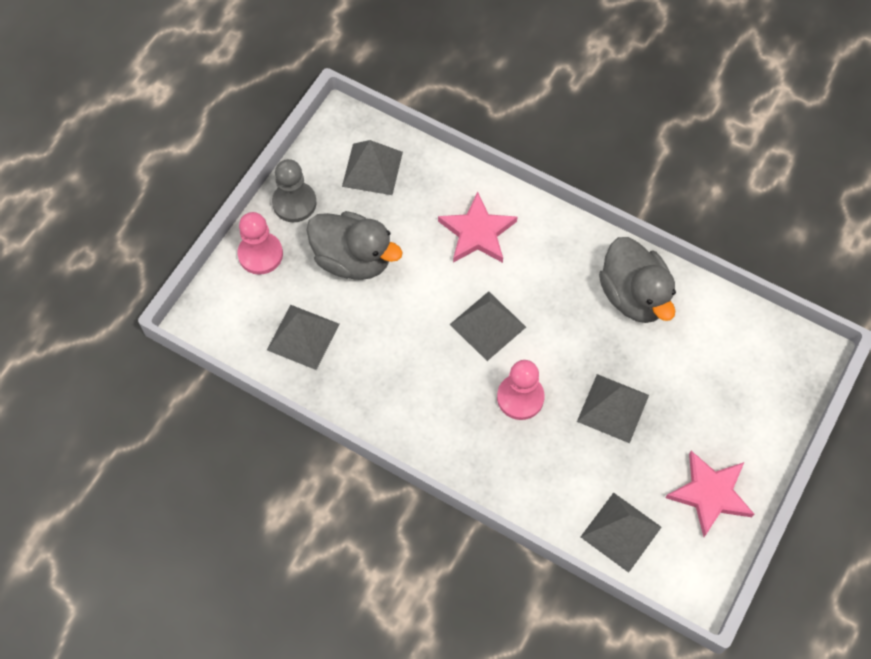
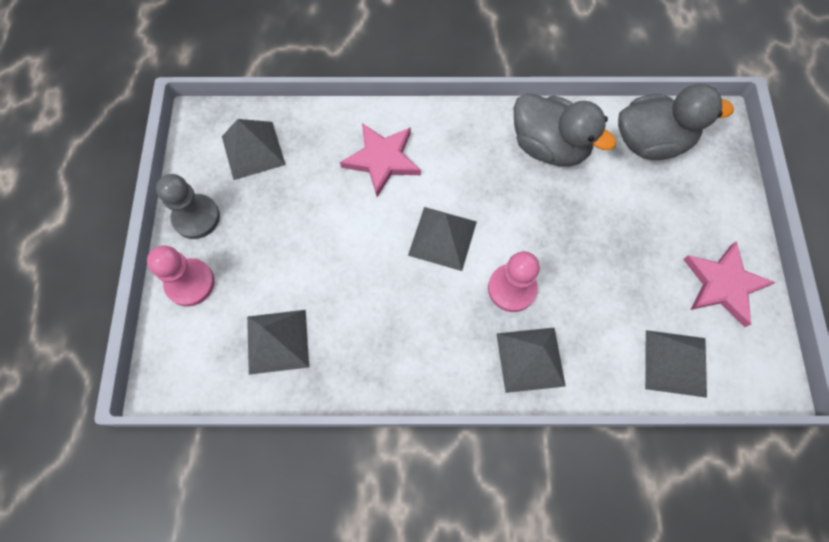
camera: 30 degrees left, 5 degrees up
grey duck [306,211,403,280] -> grey duck moved to [618,84,734,160]
grey pyramid [577,374,649,443] -> grey pyramid moved to [496,327,566,393]

